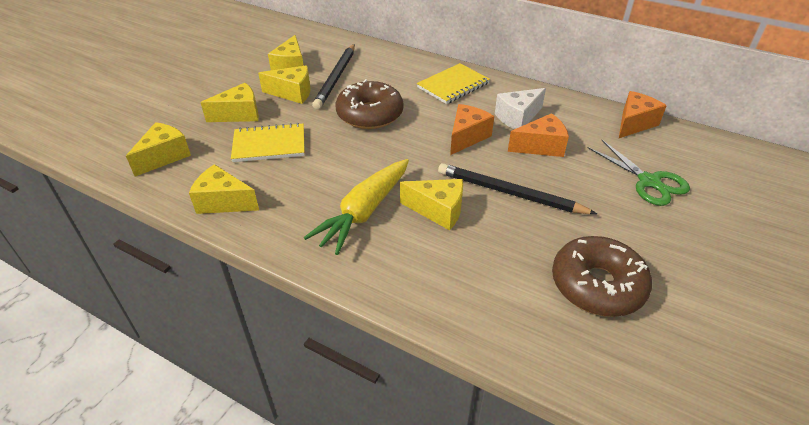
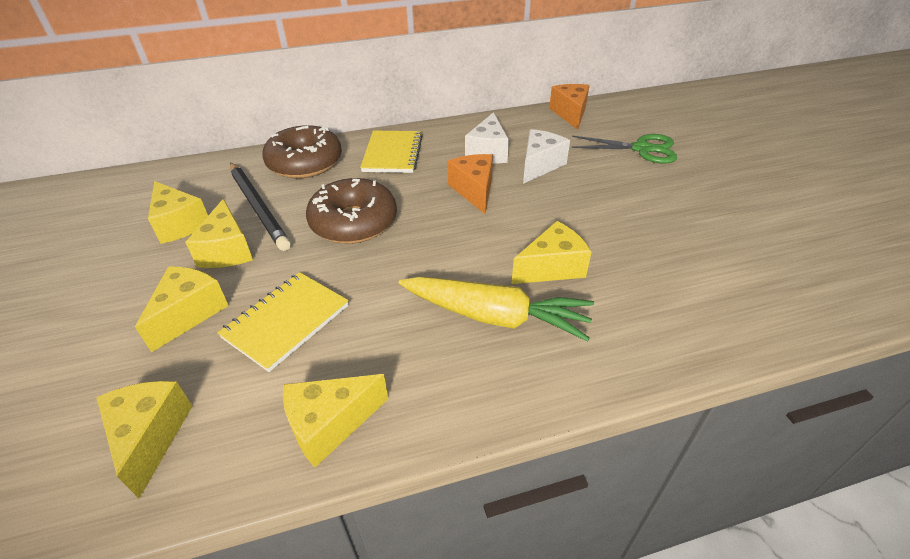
camera: 45 degrees left, 0 degrees up
yellow cheese [258,65,311,104] -> yellow cheese turned 120 degrees clockwise [185,199,253,268]
yellow carrot [304,159,409,255] -> yellow carrot turned 60 degrees counterclockwise [399,277,594,342]
black pencil [438,163,597,214] -> none
orange cheese [508,113,569,157] -> white cheese [523,129,570,184]
brown donut [552,236,652,317] -> brown donut moved to [262,125,342,178]

